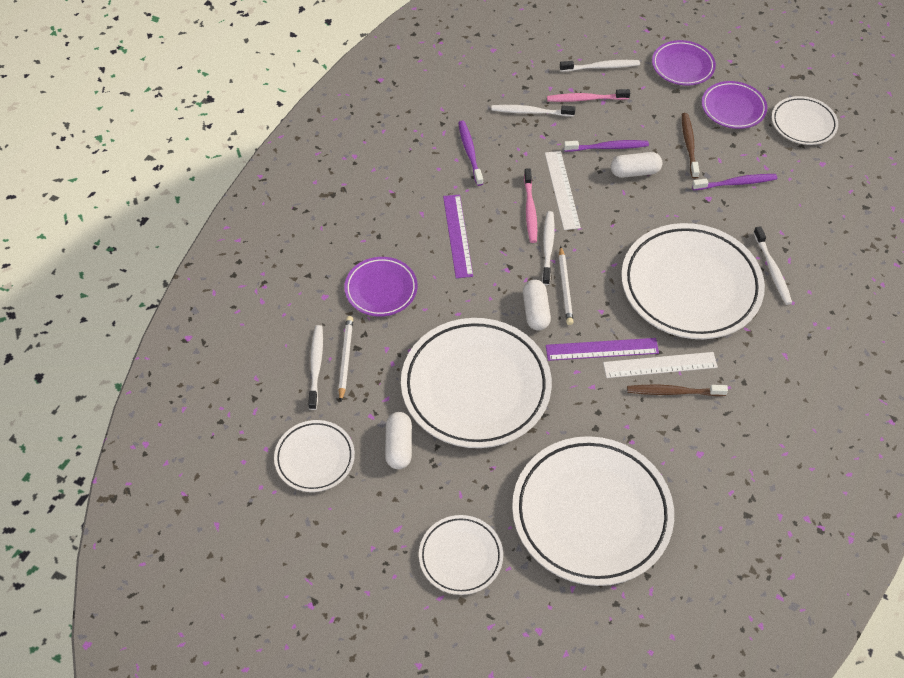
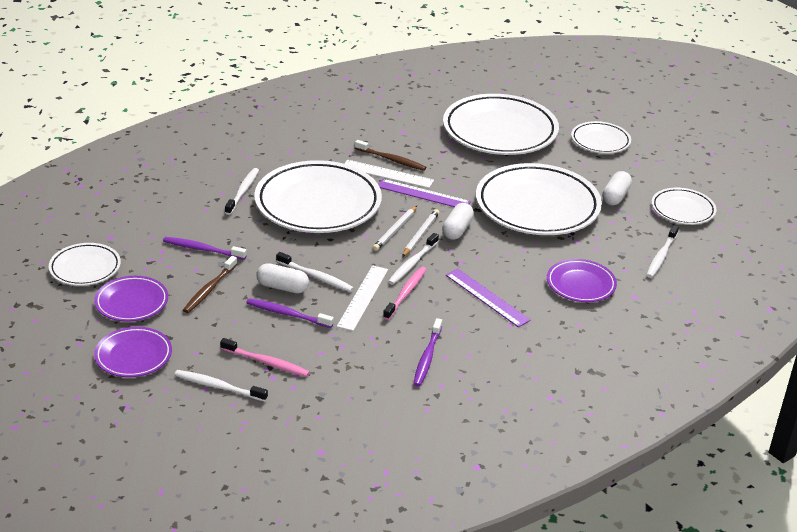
camera: 155 degrees left, 20 degrees down
white pencil [338,316,353,402] -> white pencil moved to [372,206,417,251]
purple ruler [443,195,473,278] -> purple ruler turned 60 degrees counterclockwise [446,269,531,327]
white toothbrush [491,105,575,117] -> white toothbrush moved to [276,252,354,292]

